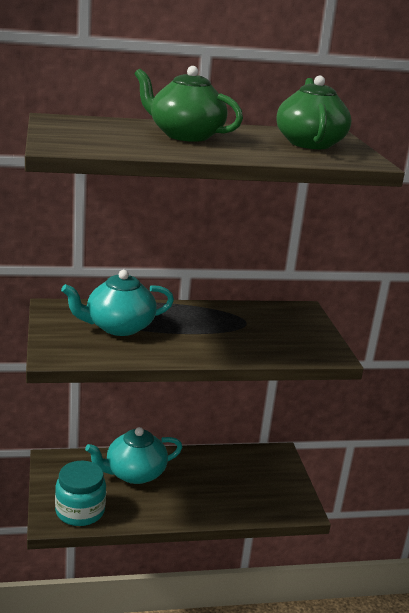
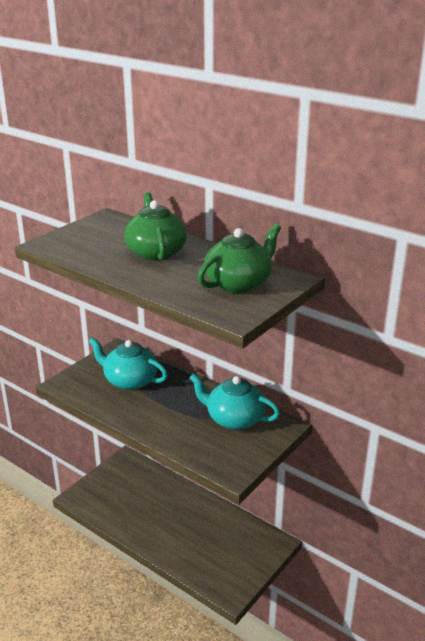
camera: 50 degrees right, 5 degrees up
turquoise jar [55,461,106,526] -> none
turquoise teapot [85,427,182,484] -> turquoise teapot moved to [189,373,280,430]

